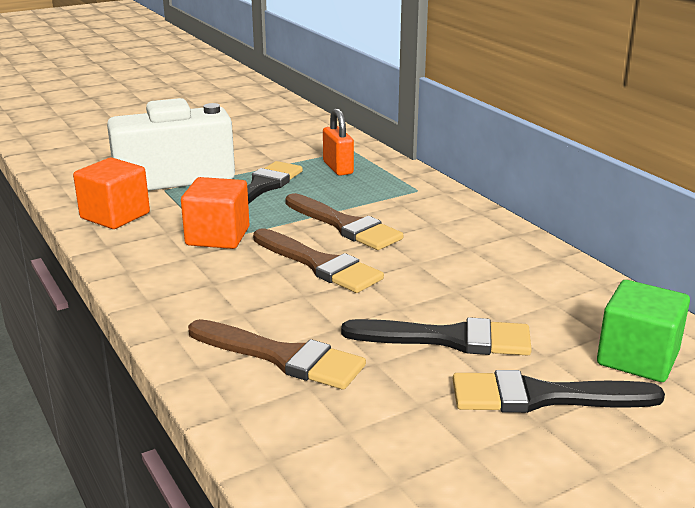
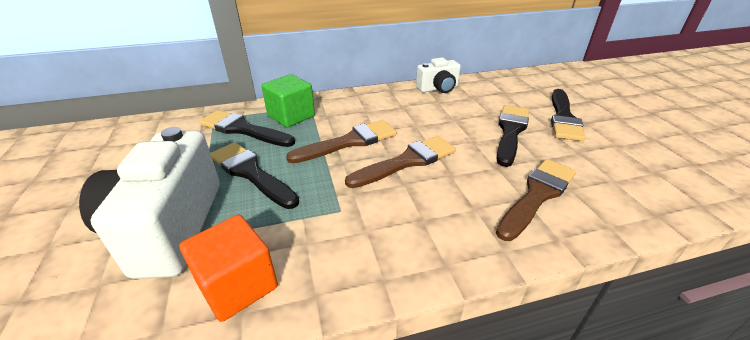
camera: 75 degrees left, 10 degrees up
orange cube [181,177,249,249] -> none
orange padlock [323,108,354,176] -> black brush [199,110,295,147]
green cube [597,280,690,382] -> green cube moved to [262,74,315,127]
none -> white camera [416,58,461,93]

